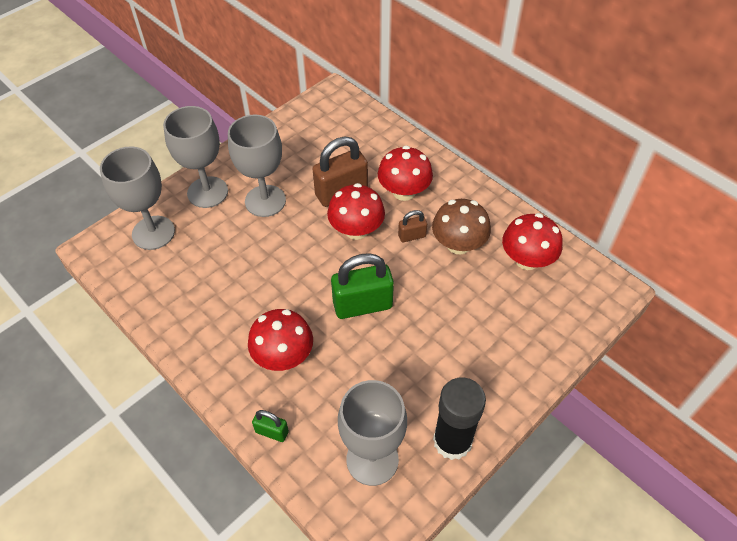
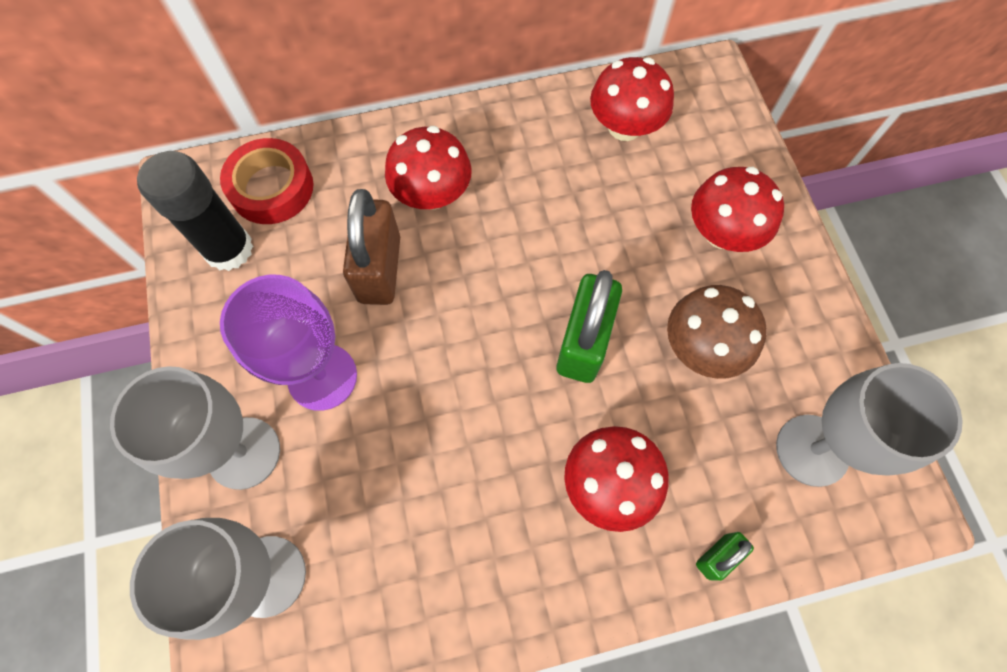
camera: 60 degrees left, 15 degrees up
grey goblet [228,114,286,217] -> purple goblet [220,275,357,411]
red mushroom [327,183,385,240] -> red mushroom moved to [691,167,784,252]
brown padlock [398,210,427,242] -> none
brown mushroom [432,199,491,254] -> brown mushroom moved to [667,285,767,379]
black glue stick [433,378,486,460] -> black glue stick moved to [137,151,253,271]
none -> red tape [220,138,313,224]

